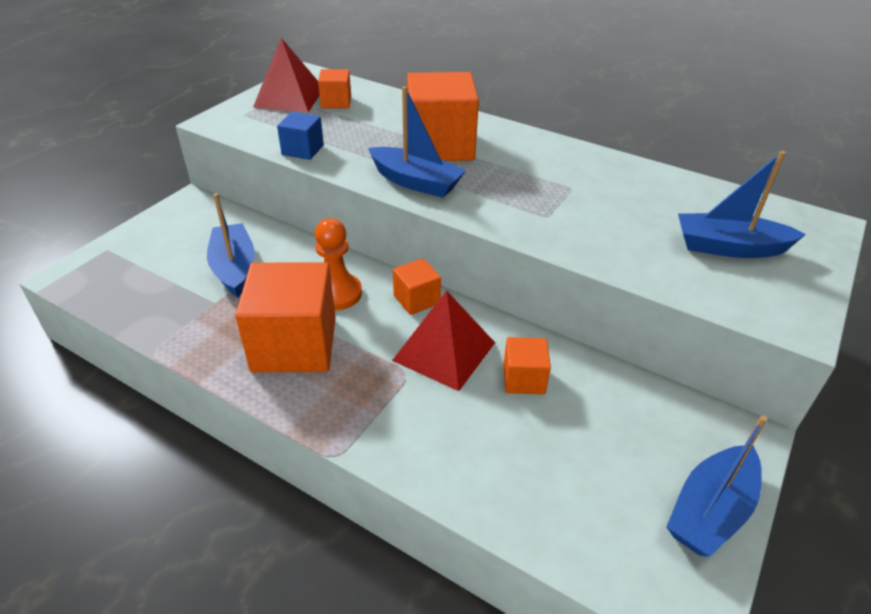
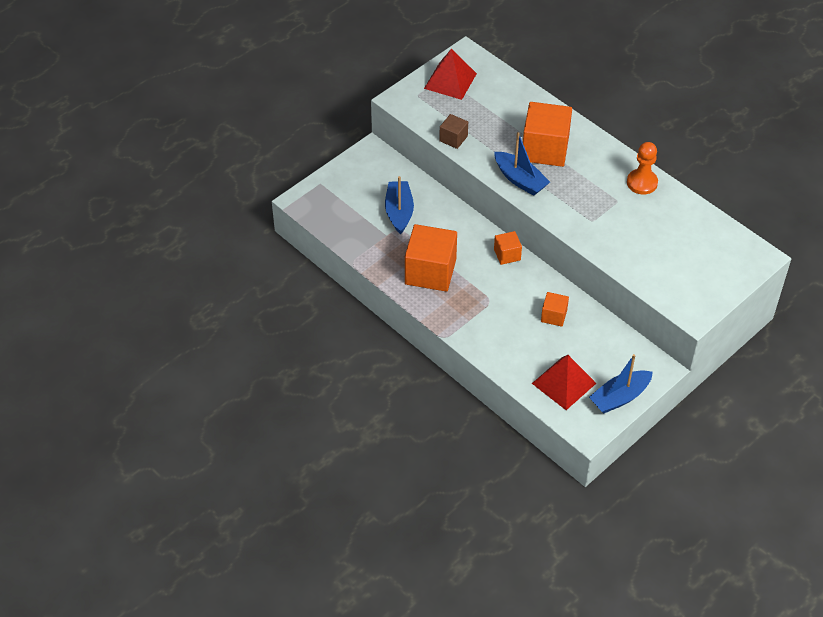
camera: 15 degrees right, 10 degrees up
blue cube [277,112,324,160] -> brown cube [439,114,468,149]
orange pawn [315,218,362,310] -> orange pawn moved to [627,142,658,194]
orange cube [318,69,351,108] -> none
red pyramid [392,290,495,391] -> red pyramid moved to [532,355,596,410]
blue boat [678,151,806,258] -> none

